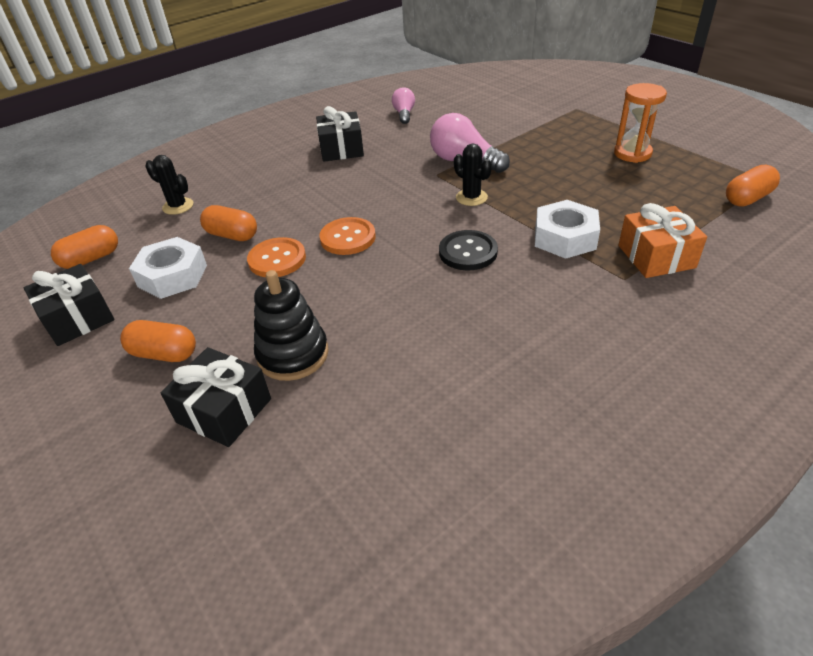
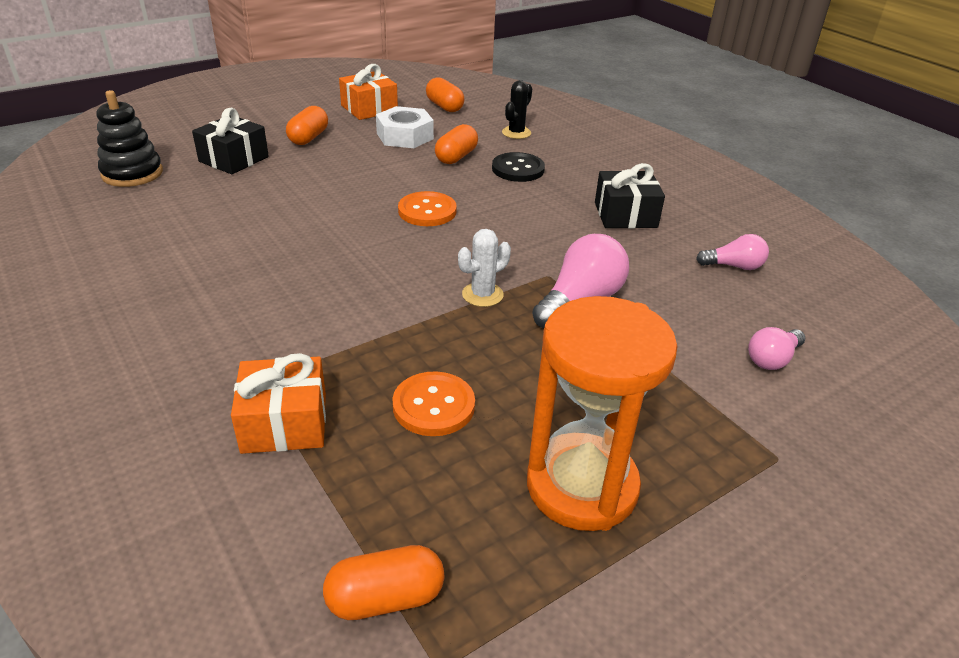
camera: 90 degrees right, 5 degrees down
black gift [24,264,115,346] -> orange gift [339,64,398,120]
orange button [247,237,306,277] -> orange button moved to [393,371,475,436]
black stacking toy [254,270,329,381] -> black stacking toy moved to [97,90,163,187]
black button [439,230,498,271] -> black button moved to [492,152,545,182]
black cactus [454,143,492,206] -> white cactus [458,229,511,307]
white nut [535,200,600,259] -> none
orange hourglass [614,83,667,163] -> orange hourglass [527,296,678,531], size x1.64
orange capsule [726,165,780,206] -> orange capsule turned 75 degrees counterclockwise [323,545,445,620]
none -> pink light bulb [748,327,805,370]

